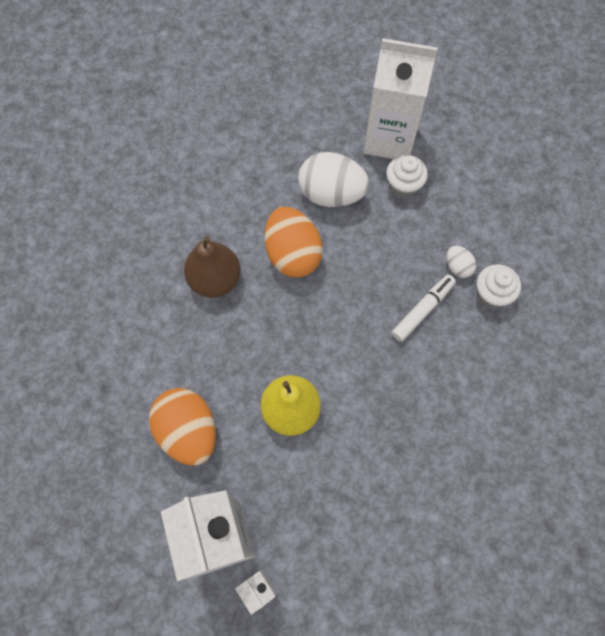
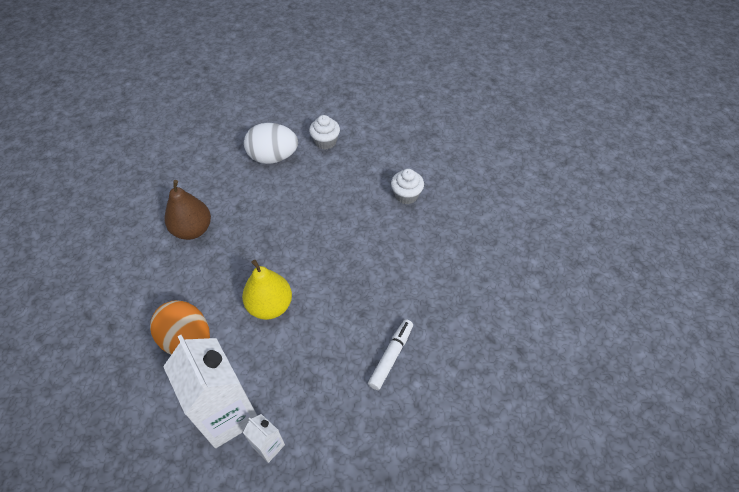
camera: 15 degrees left, 15 degrees down
orange egg [265,207,323,277] -> none
white carton [364,38,438,159] -> none
white marker [392,275,456,342] -> white marker moved to [368,319,413,390]
white egg [447,246,477,278] -> none

